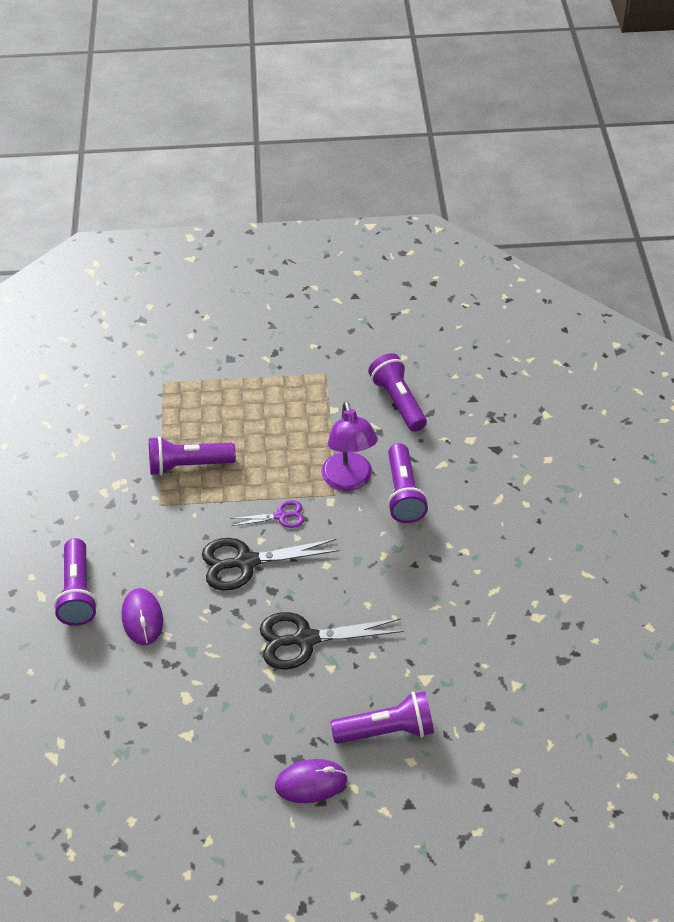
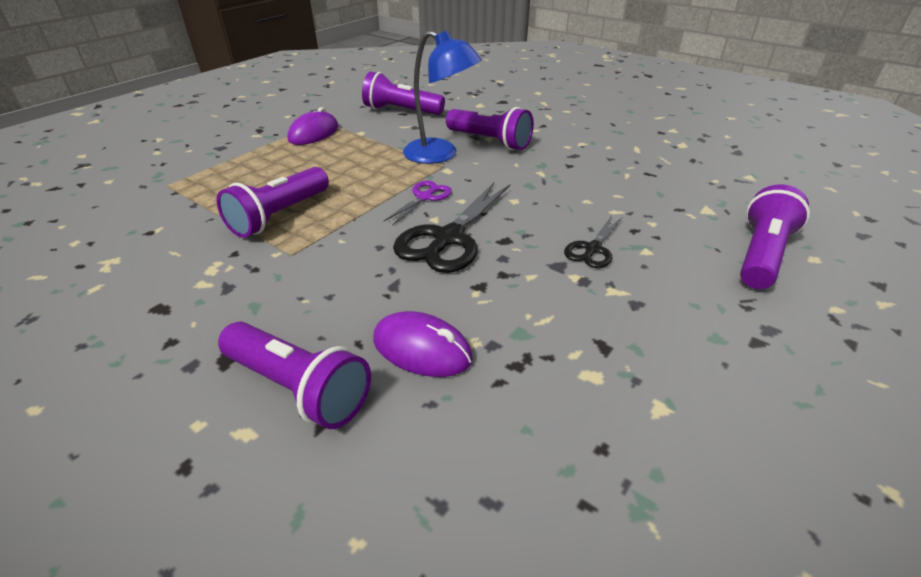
camera: 50 degrees left, 10 degrees down
black scissors [260,612,404,670] -> black scissors [564,216,622,268], size x0.55
purple mouse [275,759,347,803] -> purple mouse moved to [287,107,338,145]
purple lamp [321,401,378,491] -> blue lamp [403,30,482,164]

